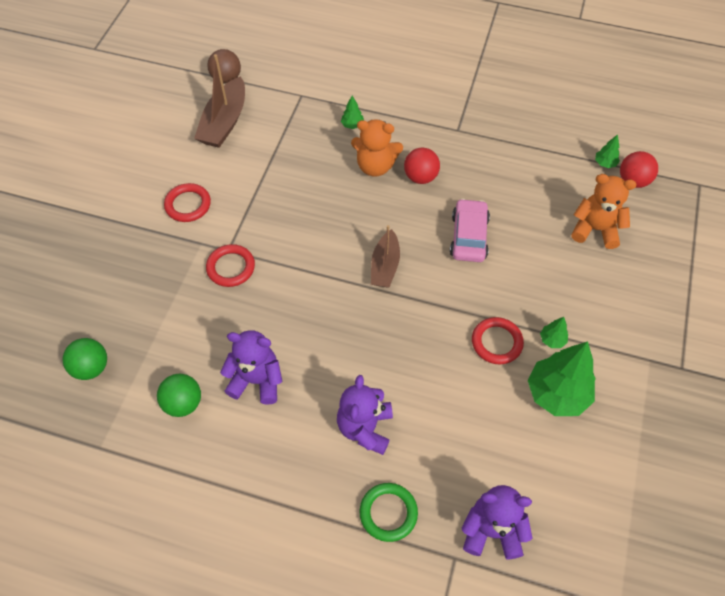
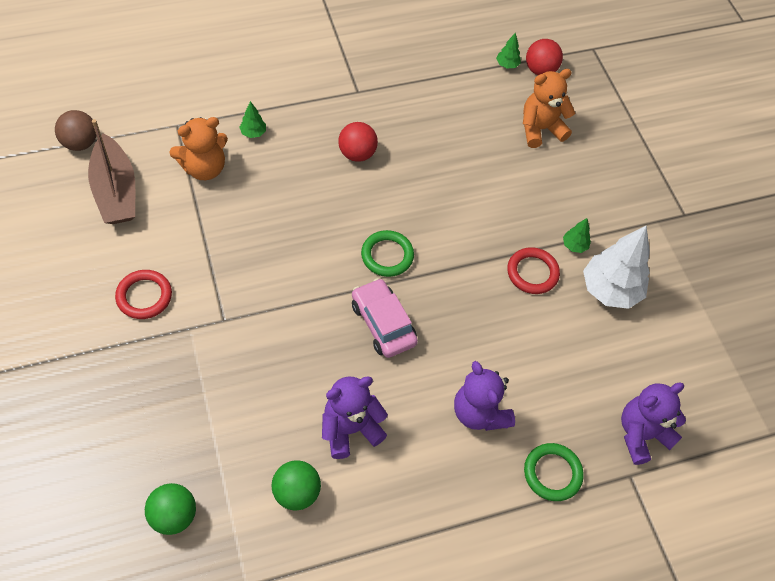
camera: 40 degrees left, 0 degrees up
red ring [206,244,255,287] -> none
orange teddy bear [351,120,403,177] -> orange teddy bear moved to [169,117,228,180]
brown boat [371,225,400,287] -> green ring [361,230,414,277]
pink car [450,198,490,262] -> pink car moved to [352,278,418,358]
green tree [528,341,596,416] -> white tree [583,226,650,309]

